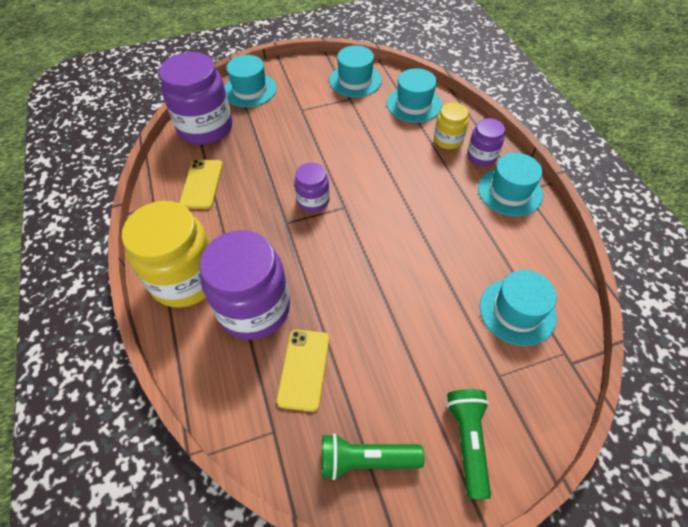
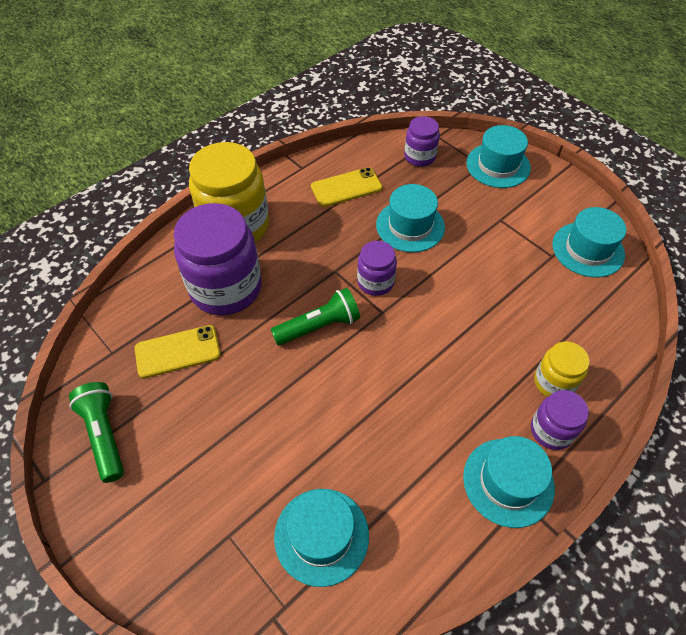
camera: 65 degrees right, 0 degrees up
purple jar [159,52,233,145] -> purple jar [404,116,440,167], size x0.52
turquoise hat [387,68,442,123] -> turquoise hat moved to [376,184,445,252]
green flashlight [447,389,491,499] -> green flashlight moved to [271,288,360,345]

